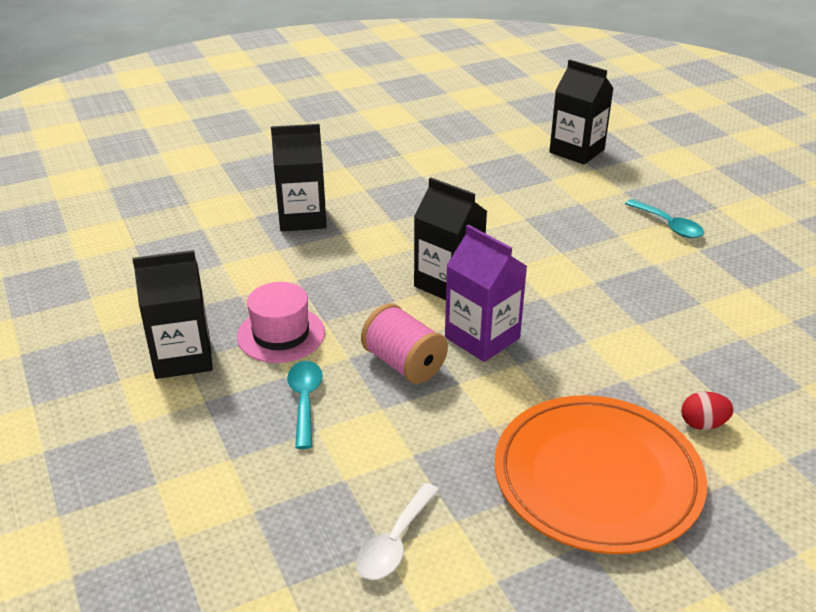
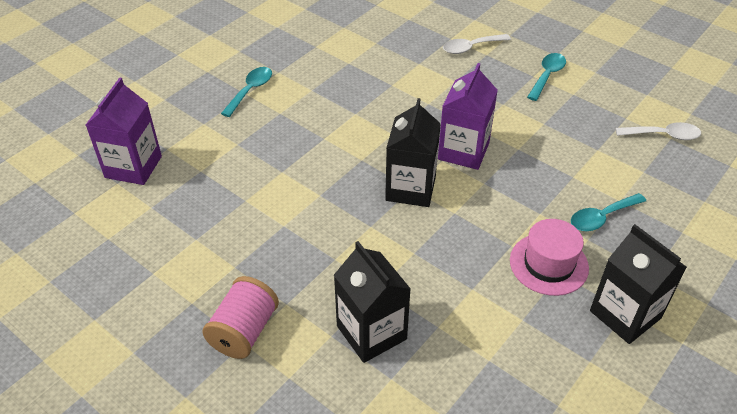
camera: 115 degrees left, 10 degrees up
pink spool [361,303,448,384] -> pink spool moved to [202,276,279,359]
orange plate [495,395,707,554] -> turquoise spoon [527,53,566,101]
black carton [549,59,614,165] -> purple carton [86,77,162,185]
red egg [681,392,734,430] -> white spoon [443,34,511,54]

